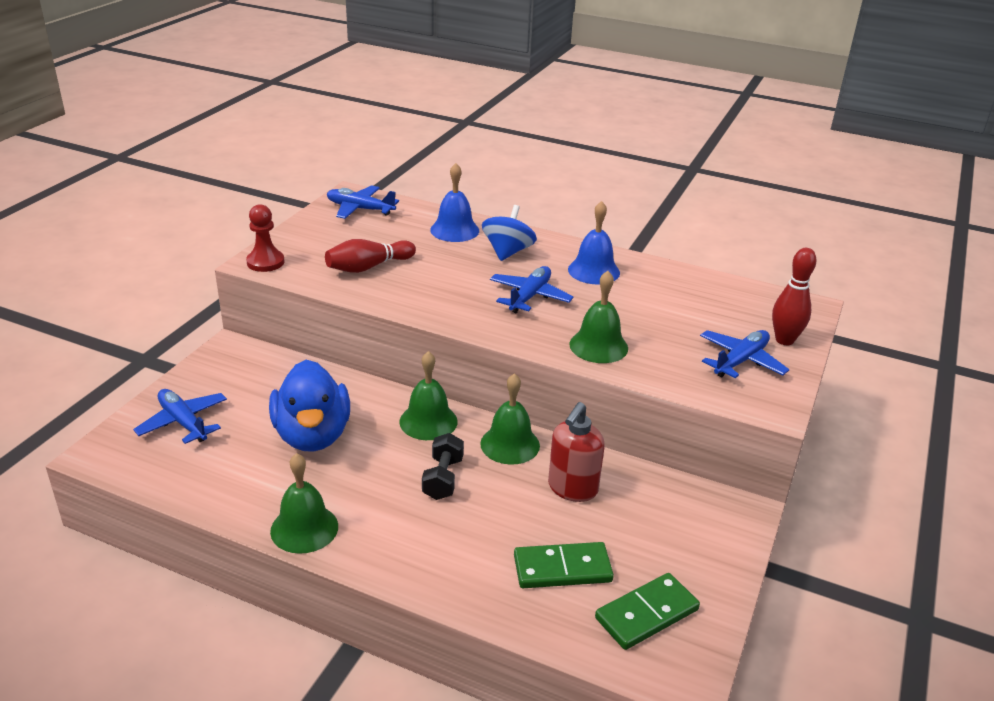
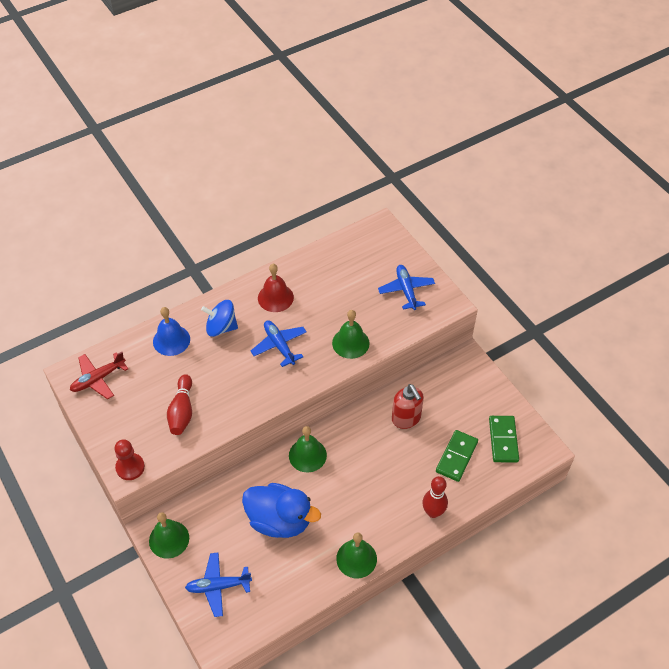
camera: 55 degrees left, 20 degrees up
blue plane [327,185,399,219] -> red plane [70,352,128,400]
black dumbbell [422,433,464,500] -> none
green bell [480,373,540,464] -> green bell moved to [149,512,189,559]
blue spinning top [482,205,537,261] -> blue spinning top turned 45 degrees counterclockwise [201,300,238,337]
blue bell [568,201,620,284] -> red bell [258,264,294,312]
red bowling pin [772,248,817,345] -> red bowling pin moved to [422,476,448,518]

